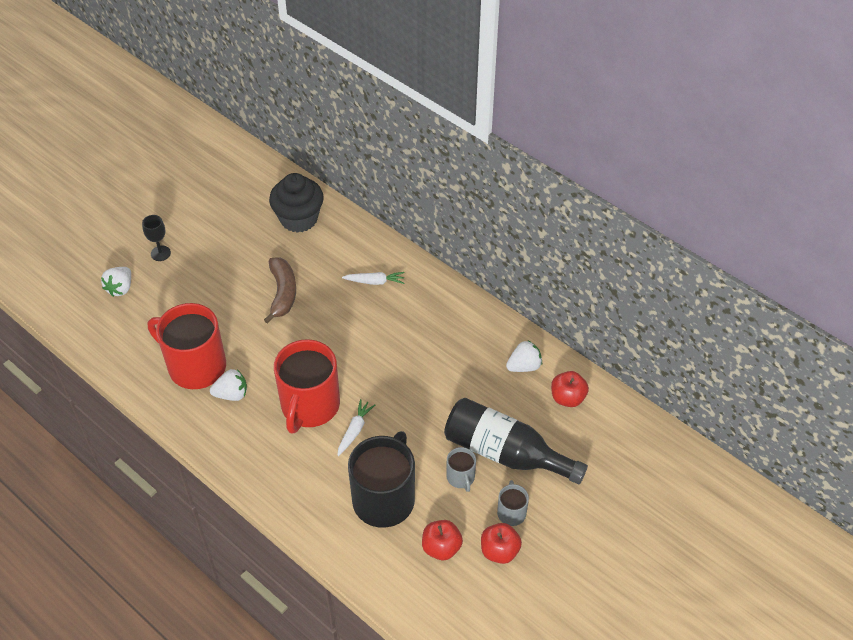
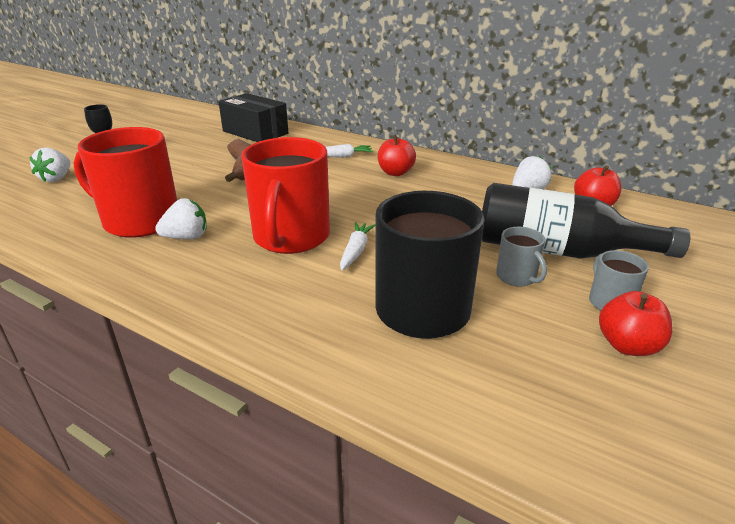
camera: 10 degrees left, 20 degrees down
black cupcake [269,173,324,233] -> black box [218,93,288,142]
red apple [422,520,463,560] -> red apple moved to [378,135,416,176]

